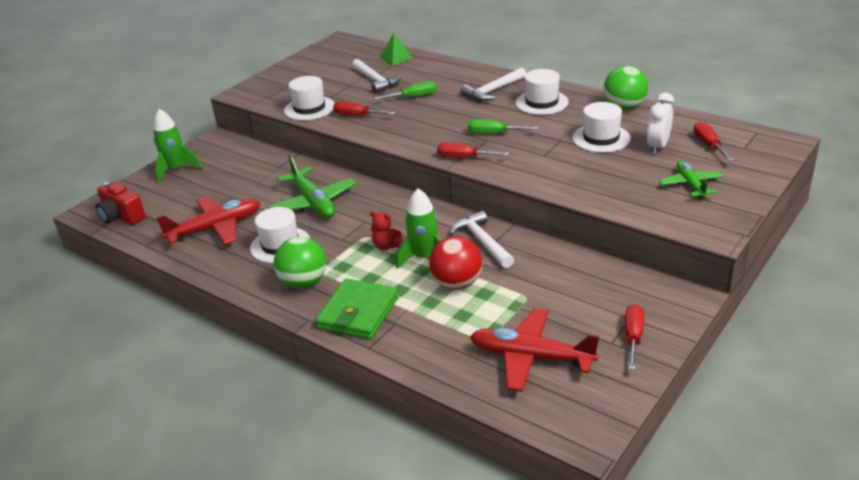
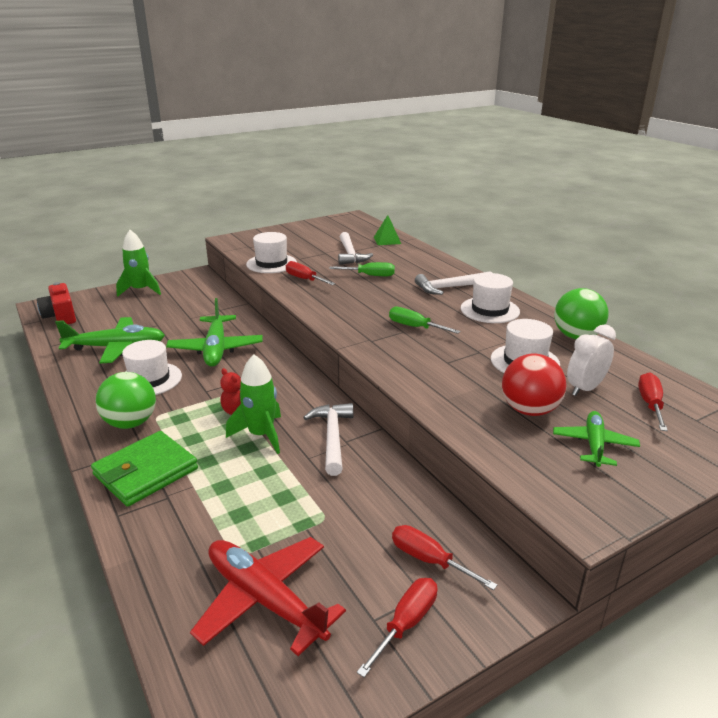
camera: 20 degrees right, 5 degrees down
red plane [156,196,260,244] -> green plane [55,317,165,364]
red ball [429,236,482,290] -> red ball moved to [502,354,567,416]
red screwdriver [437,142,509,158] -> red screwdriver moved to [392,525,497,590]

